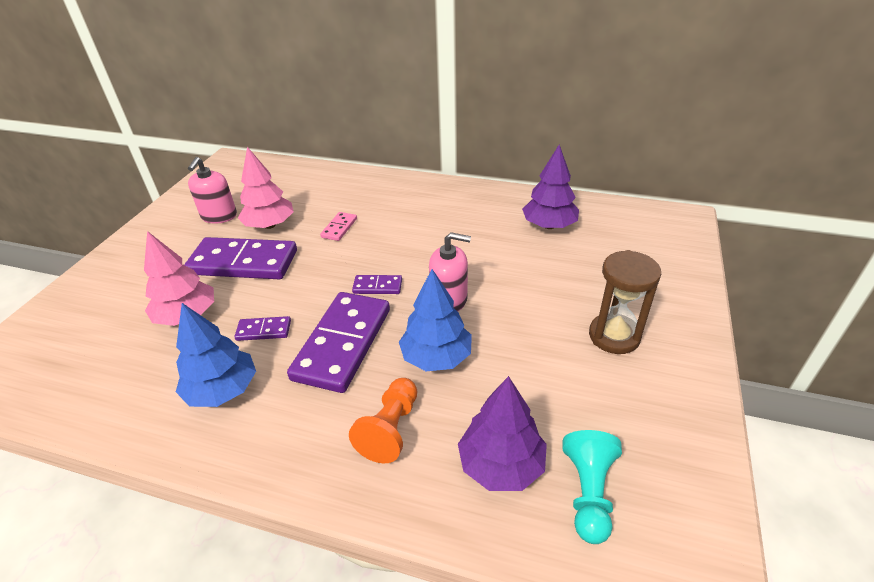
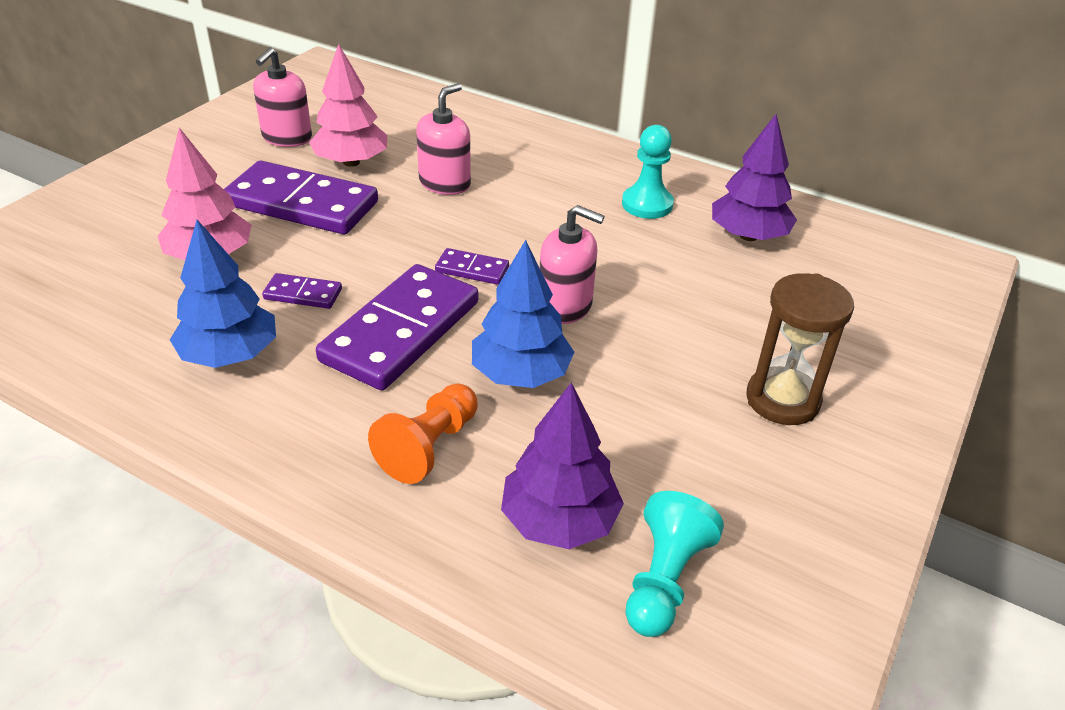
camera: 10 degrees right, 0 degrees up
pink domino [320,212,357,241] -> pink soap dispenser [416,83,471,195]
none -> turquoise pawn [622,125,674,219]

